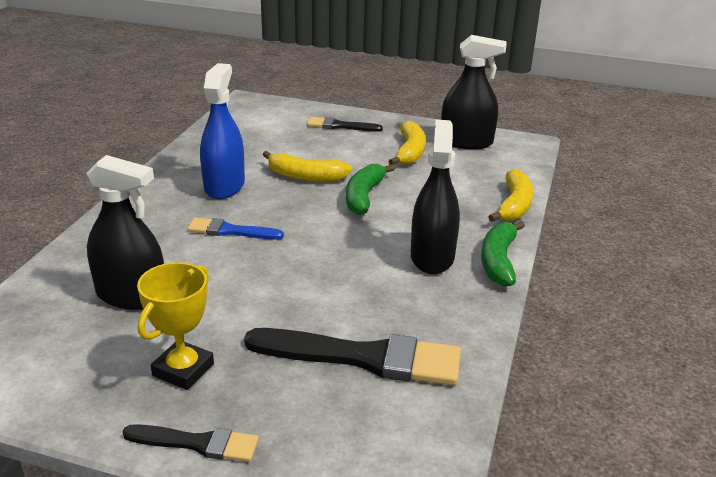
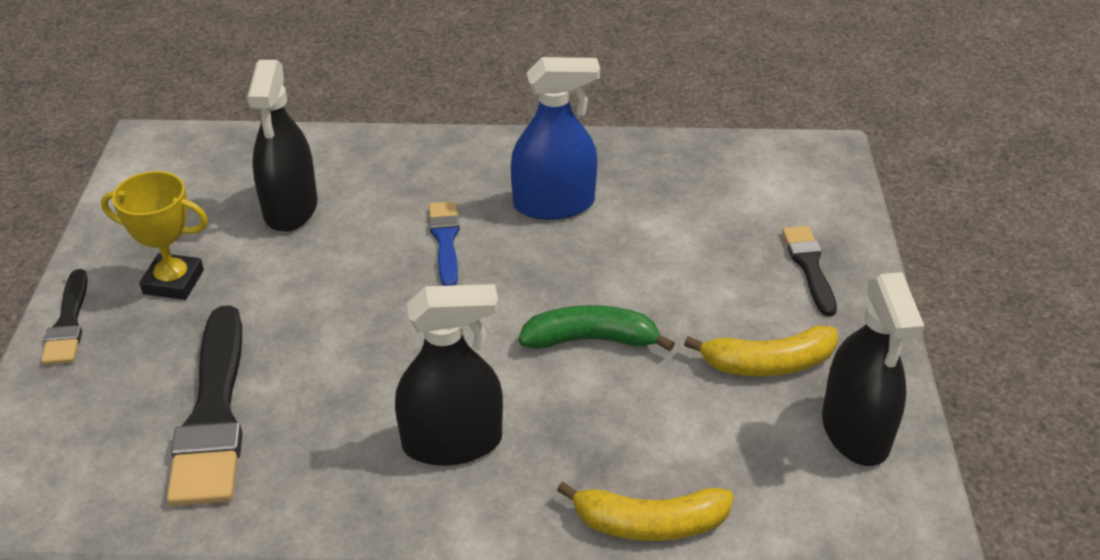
camera: 75 degrees right, 10 degrees up
yellow banana [263,151,352,182] -> none
green banana [481,221,525,286] -> none

